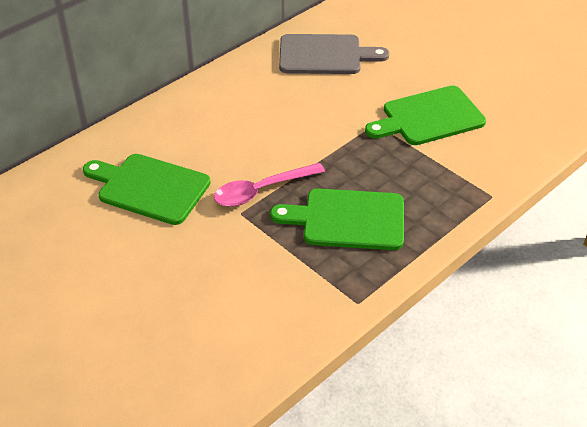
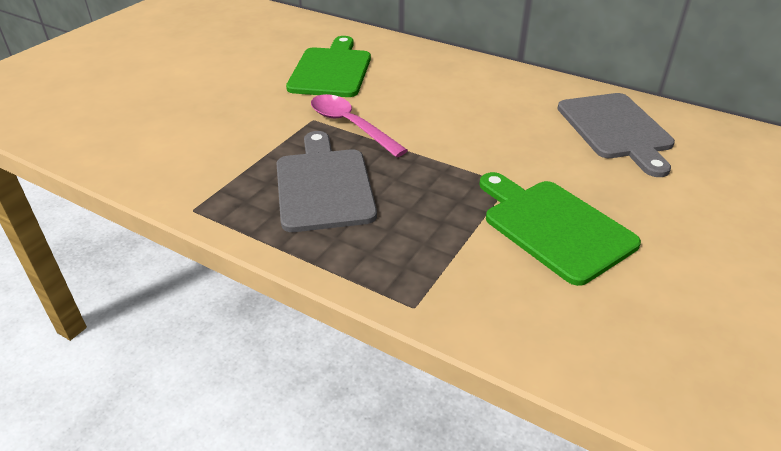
camera: 75 degrees right, 5 degrees down
green cutting board [270,189,404,250] -> grey cutting board [277,131,377,232]

